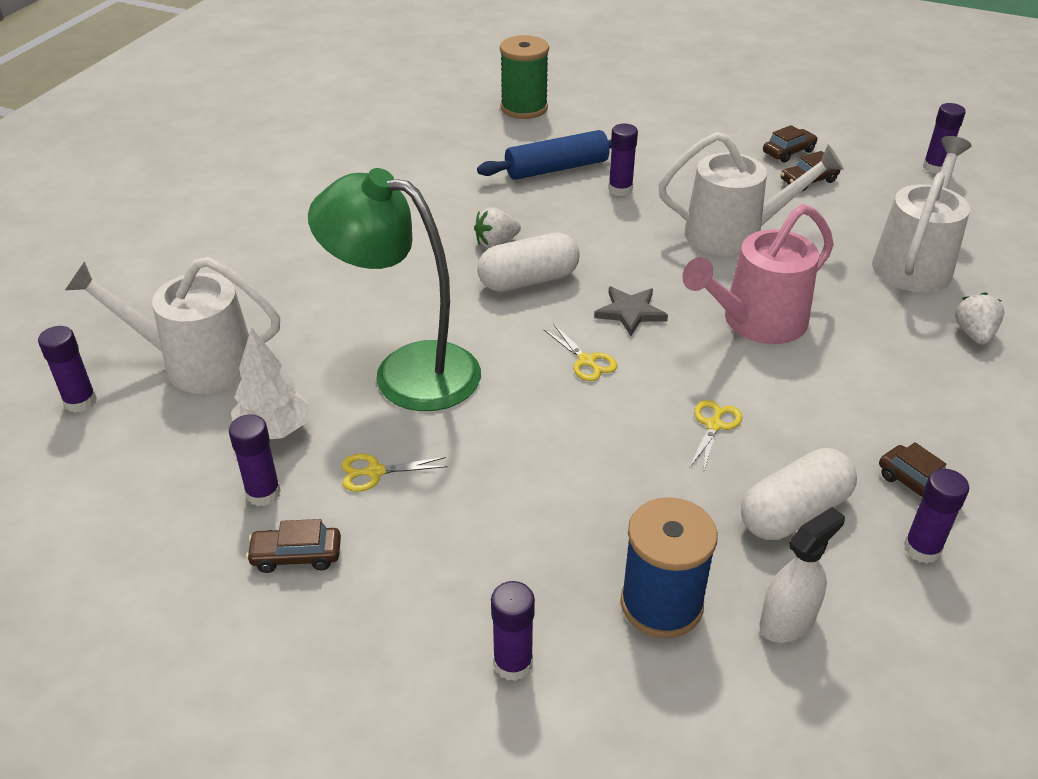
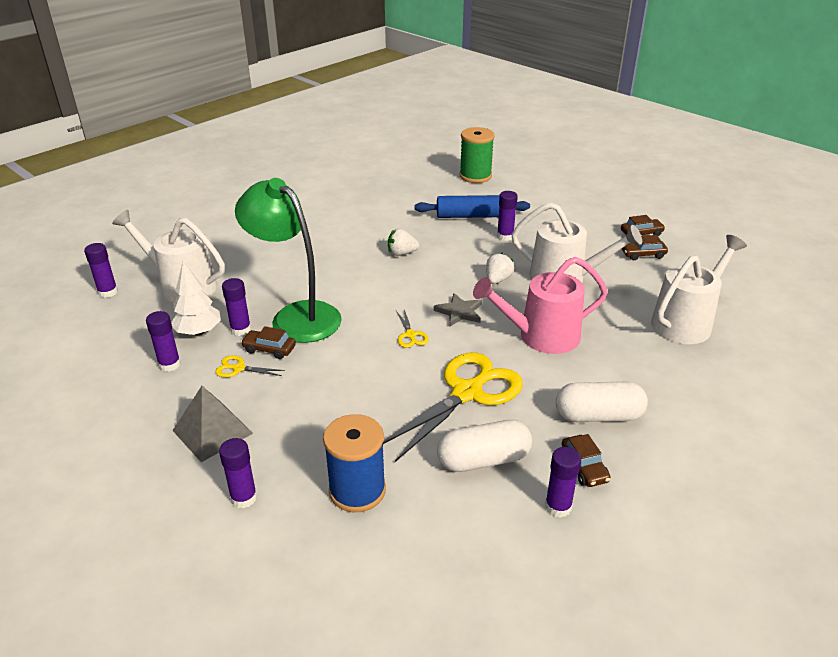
camera: 20 degrees right, 5 degrees down
brown car [246,519,341,573] -> brown car moved to [241,326,296,359]
white capsule [477,232,580,292] -> white capsule moved to [556,382,648,422]
yellow scissors [690,400,742,473] -> yellow scissors [383,352,523,462], size x2.42
white spray bottle [759,507,845,643] -> none
purple glue stick [923,103,966,174] -> purple glue stick moved to [222,278,251,336]
white strawberry [955,292,1004,345] -> white strawberry moved to [486,253,514,284]
none -> grey pyramid [172,386,253,462]

